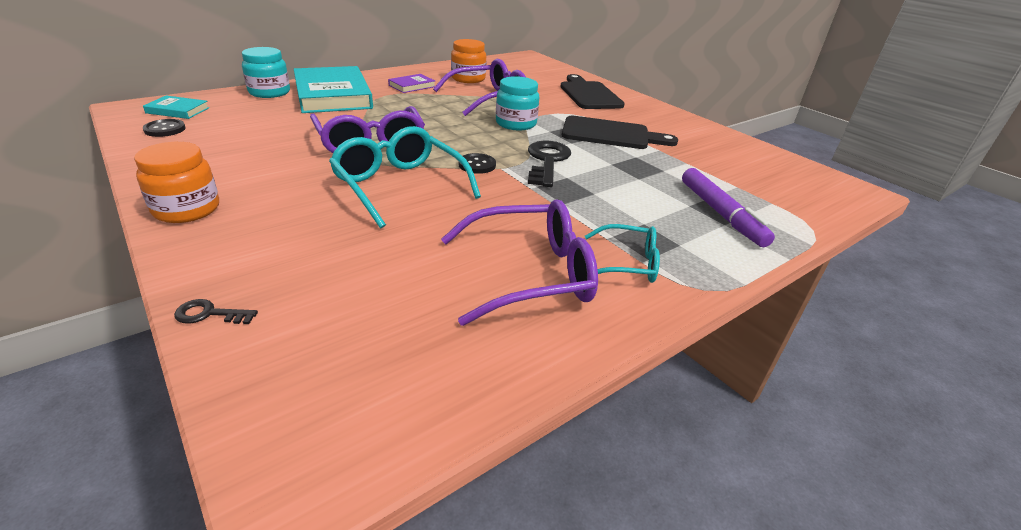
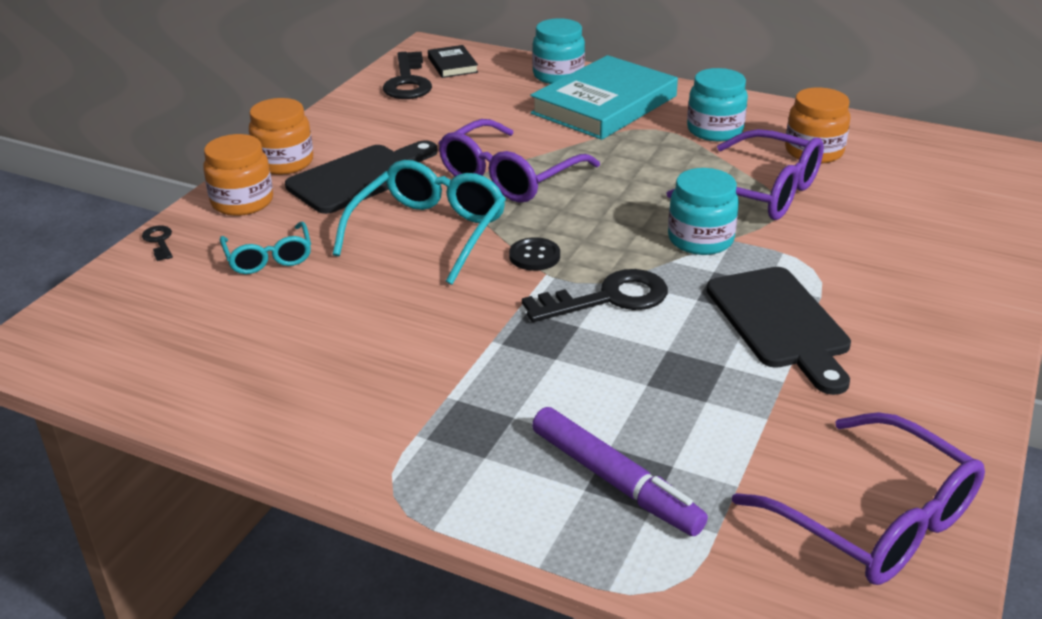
camera: 65 degrees right, 0 degrees up
turquoise book [143,96,209,119] -> black book [428,45,478,78]
black button [143,119,185,137] -> black key [383,52,432,99]
purple book [388,74,435,93] -> turquoise jar [687,68,748,141]
purple glasses [441,199,598,326] -> purple glasses moved to [732,412,985,585]
black cutting board [560,74,625,109] -> black cutting board moved to [285,140,438,214]
turquoise glasses [585,224,660,283] -> turquoise glasses moved to [220,221,311,274]
purple marker [682,168,775,247] -> purple marker turned 90 degrees counterclockwise [532,407,708,536]
none -> orange jar [203,134,273,216]

